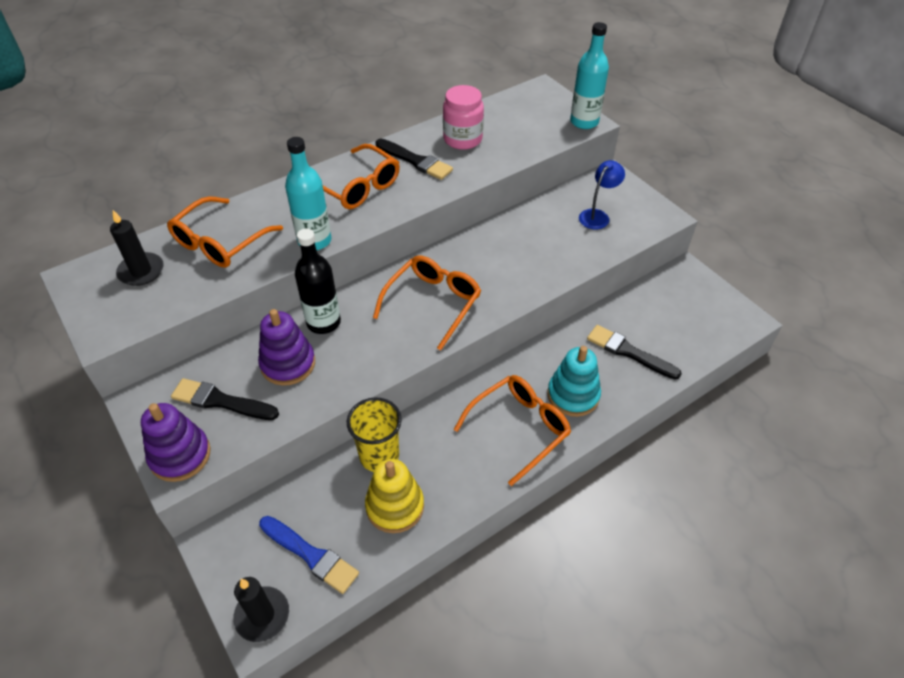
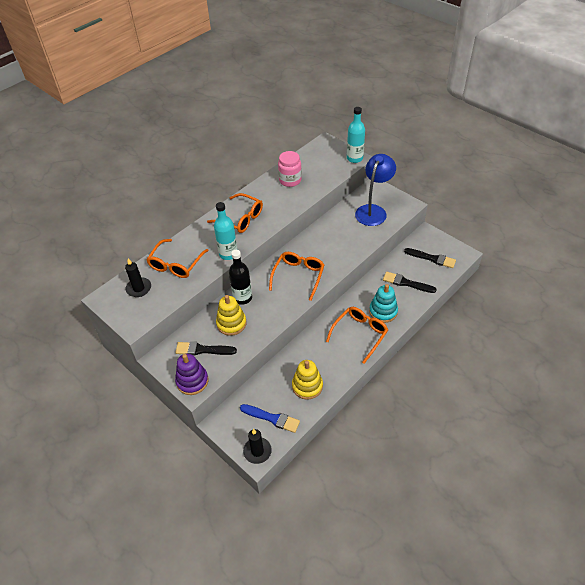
camera: 10 degrees left, 0 degrees up
purple stacking toy [258,309,315,386] -> yellow stacking toy [216,295,246,336]
yellow cup [347,397,402,472] -> none
black brush [376,138,453,180] -> black brush moved to [404,248,456,268]
blue lamp [579,160,625,229] -> blue lamp [355,154,396,226], size x1.82

